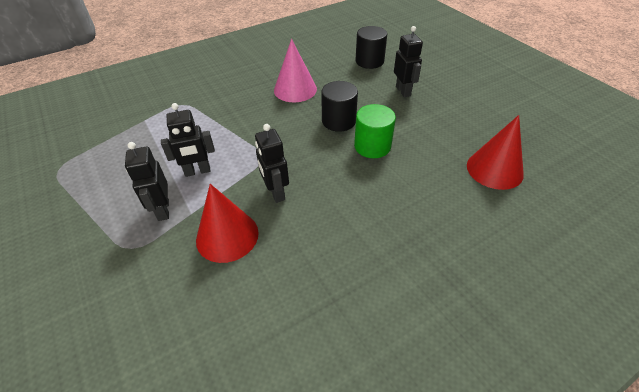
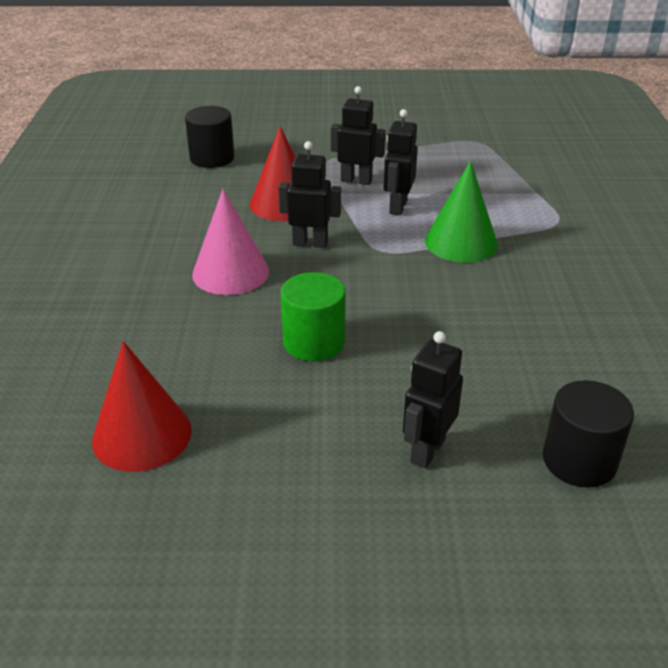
camera: 120 degrees right, 10 degrees down
pink cone [274,39,317,102] -> pink cone moved to [192,189,269,295]
black cylinder [321,81,358,132] -> black cylinder moved to [185,106,235,168]
black robot [394,26,423,97] -> black robot turned 105 degrees clockwise [403,331,463,469]
none -> green cone [425,161,498,262]

